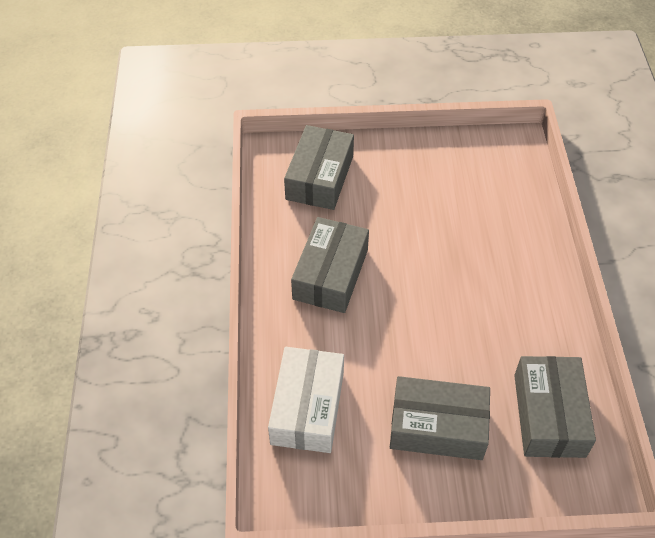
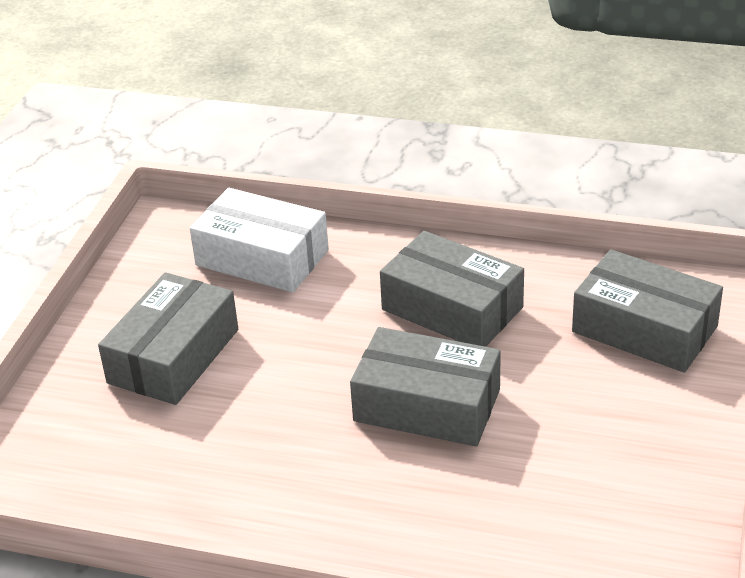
camera: 110 degrees right, 15 degrees down
grey box [514,356,596,458] -> grey box moved to [350,327,501,447]

